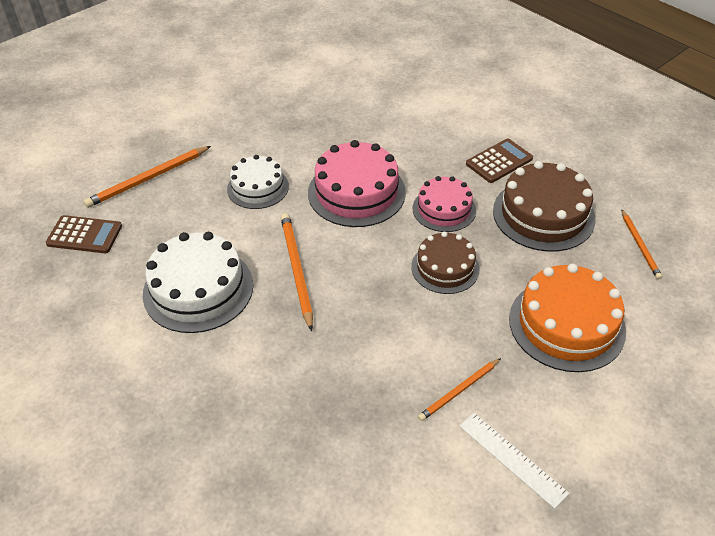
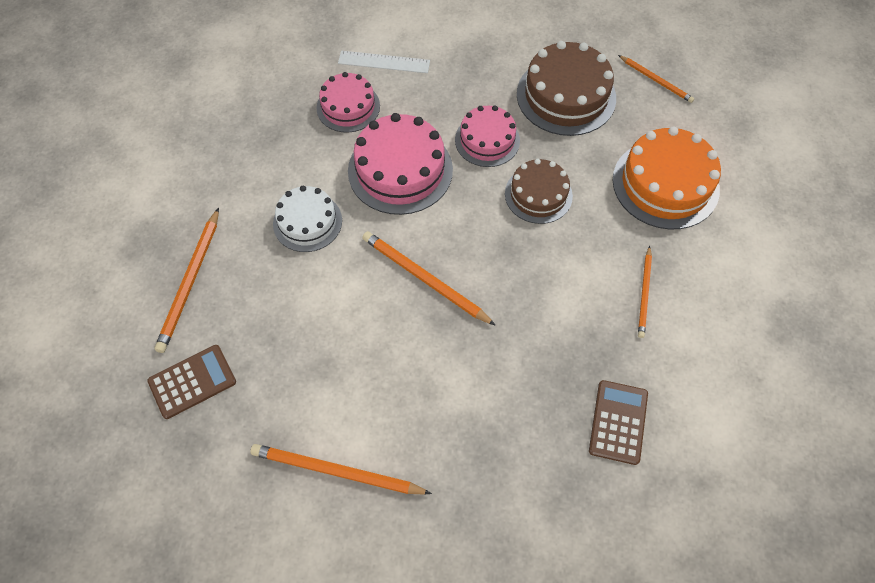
camera: 40 degrees left, 15 degrees up
white cake [143,232,253,333] -> none
white ruler [459,413,570,509] -> white ruler moved to [338,51,430,73]
brown calculator [466,139,533,183] -> brown calculator moved to [589,380,648,465]
none -> orange pencil [250,444,432,495]
none -> pink cake [316,72,380,133]

